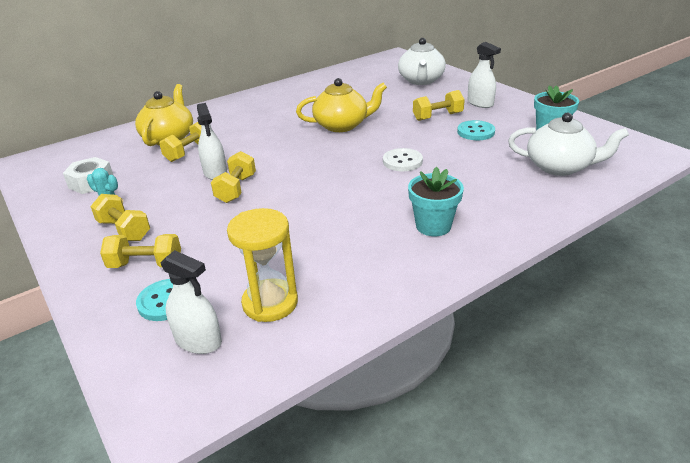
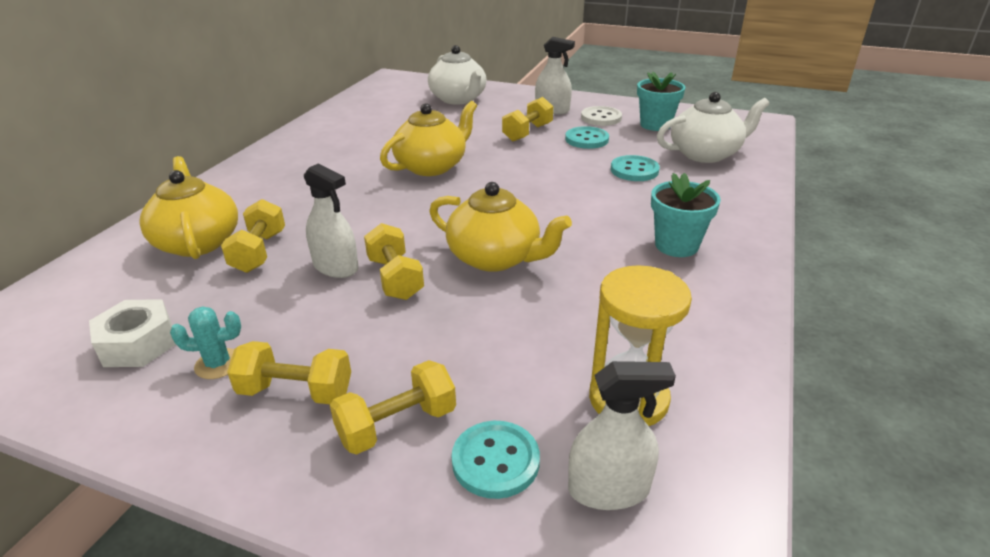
camera: 35 degrees left, 0 degrees up
white button [383,148,423,171] -> white button moved to [581,106,622,126]
none -> yellow teapot [429,182,572,272]
none -> turquoise button [611,155,660,181]

